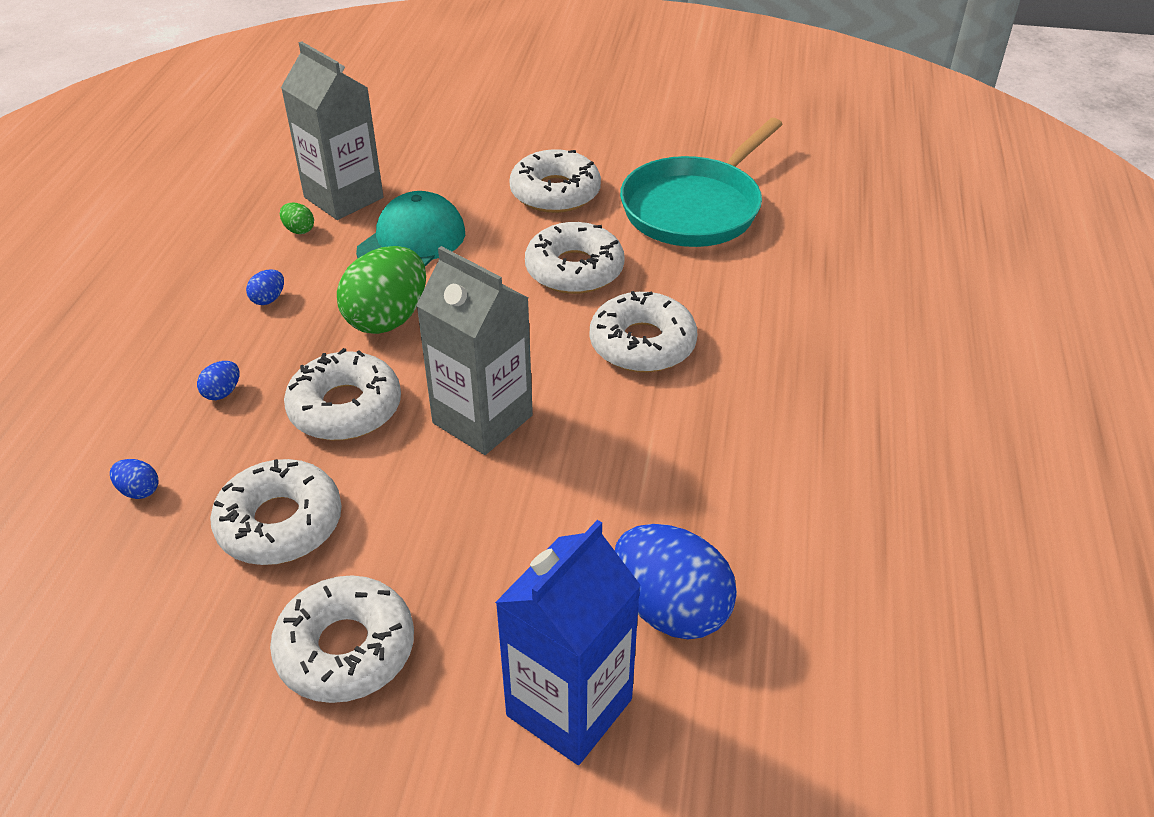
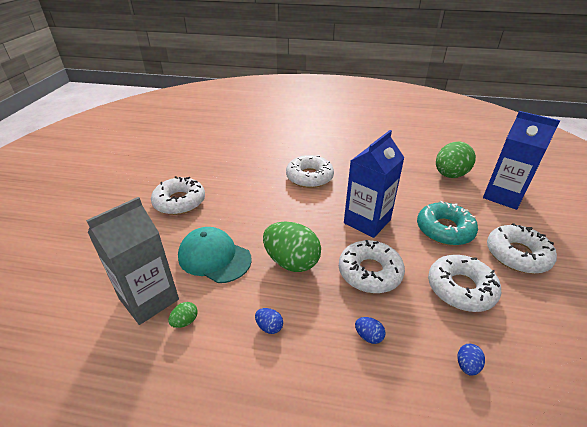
camera: 90 degrees left, 5 degrees down
grey carton [416,246,533,455] -> blue carton [344,130,404,238]
white donut [525,222,625,294] -> none
blue egg [615,524,737,639] -> green egg [436,141,476,178]
turquoise pan [620,118,783,247] -> none
none -> turquoise donut [417,201,478,246]

